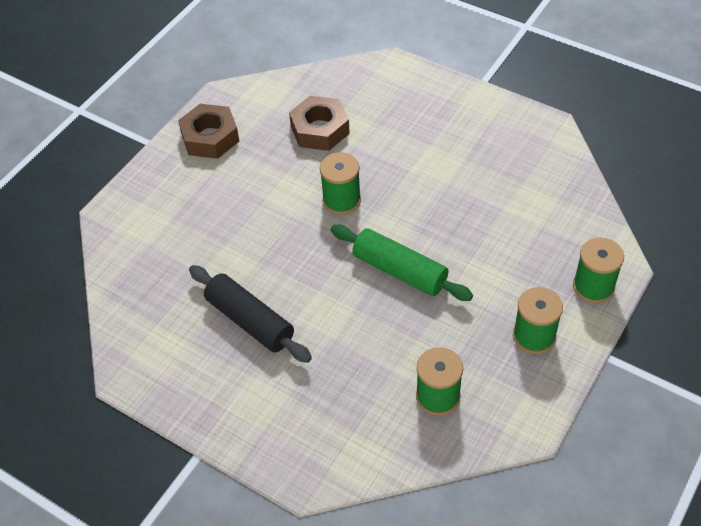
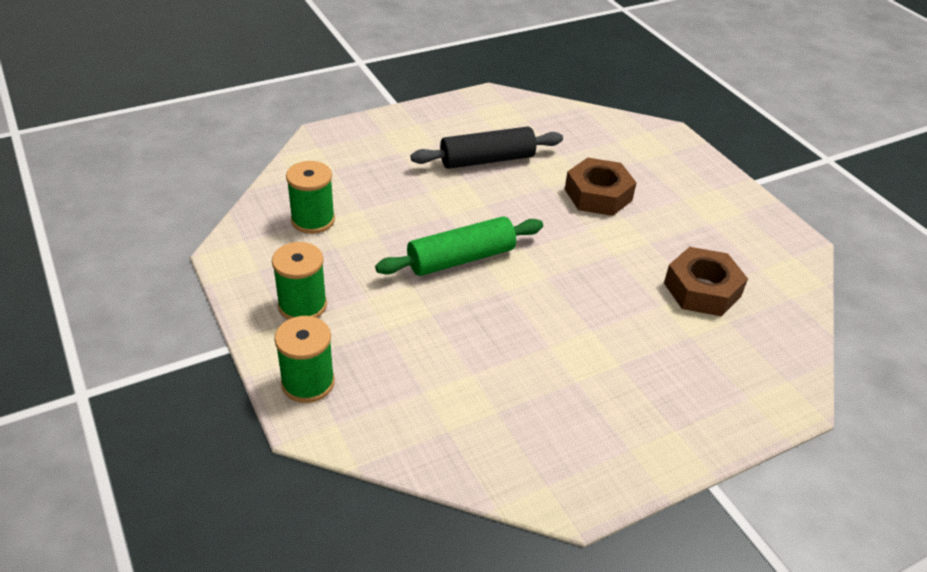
camera: 115 degrees right, 10 degrees down
brown nut [178,104,239,159] -> brown nut moved to [565,158,637,216]
green spool [320,152,361,215] -> none

